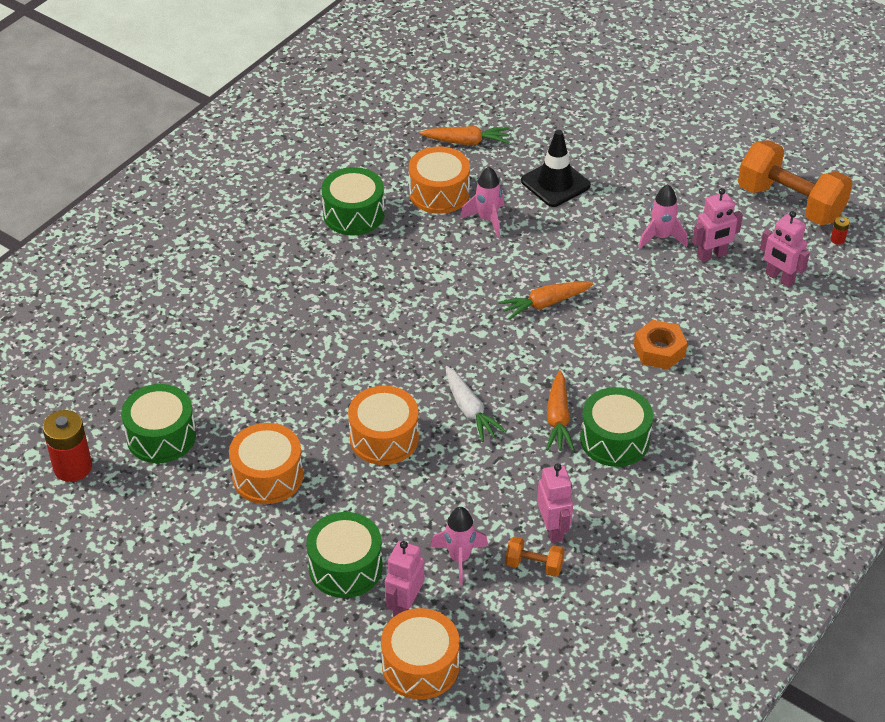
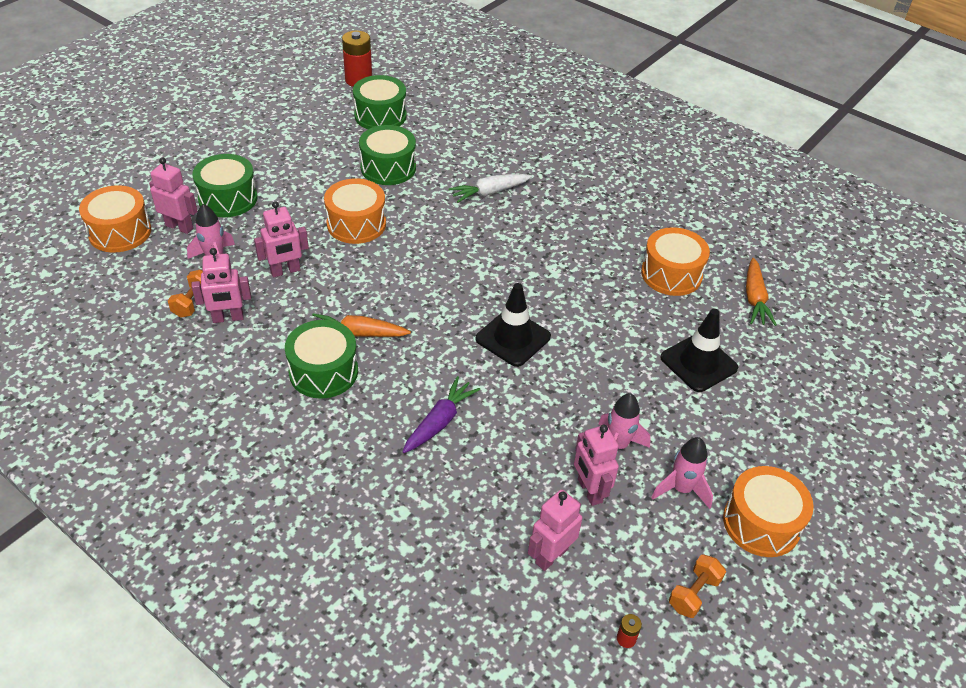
camera: 90 degrees right, 0 degrees up
orange drum [229,423,303,504] -> orange drum moved to [723,466,814,557]
green drum [322,167,385,235] -> green drum moved to [359,125,416,185]
white carrot [445,366,507,442] -> white carrot moved to [448,174,532,203]
pink rocket [460,167,505,238] -> pink rocket moved to [651,437,713,509]
orange carrot [498,282,593,320] -> black traffic cone [475,283,551,367]
orange nut [634,320,687,370] -> purple carrot [402,376,480,453]
orange dumbbell [738,140,853,225] -> orange dumbbell [669,555,726,618], size x0.44
none -> pink robot [254,201,309,277]

